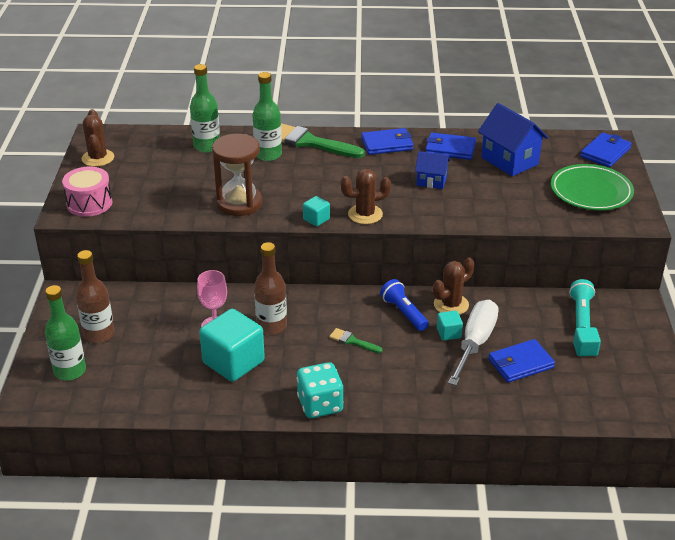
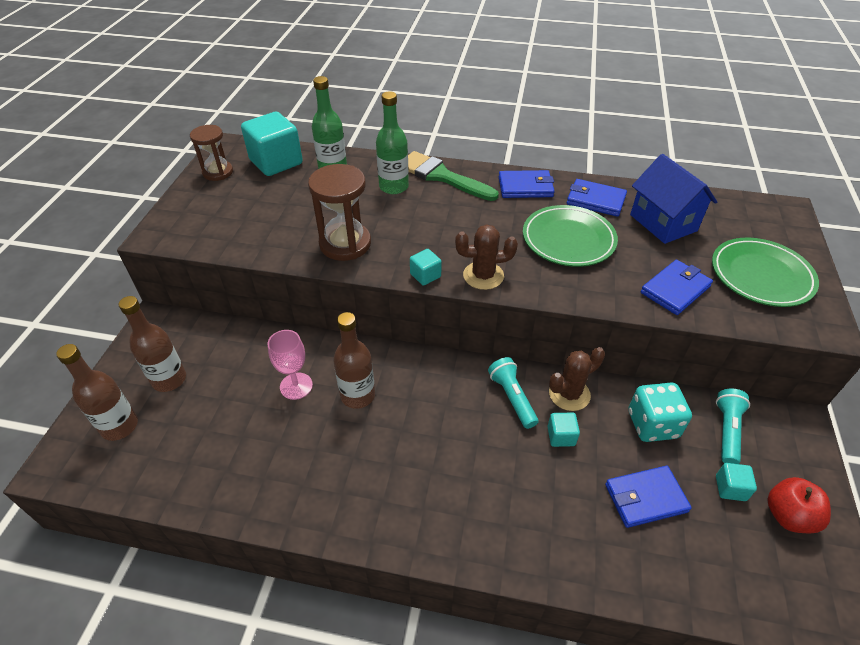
camera: 10 degrees right, 10 degrees up
green bottle [45,285,86,381] -> brown bottle [56,344,138,441]
pink drum [62,167,112,217] -> none
brown cactus [82,109,114,167] -> brown hourglass [190,125,233,181]
turquoise cube [199,309,265,382] -> turquoise cube moved to [241,112,303,176]
turquoise dice [297,362,344,418] -> turquoise dice moved to [629,383,692,442]
green brush [329,328,382,353] -> none
blue flashlight [380,279,429,331] -> turquoise flashlight [488,357,538,429]
blue house [415,151,450,189] -> green plate [523,205,618,267]
white screwdriver [448,300,499,386] -> none
blue wallet [580,133,632,167] -> blue wallet moved to [641,260,713,315]
none -> red apple [767,477,831,533]

